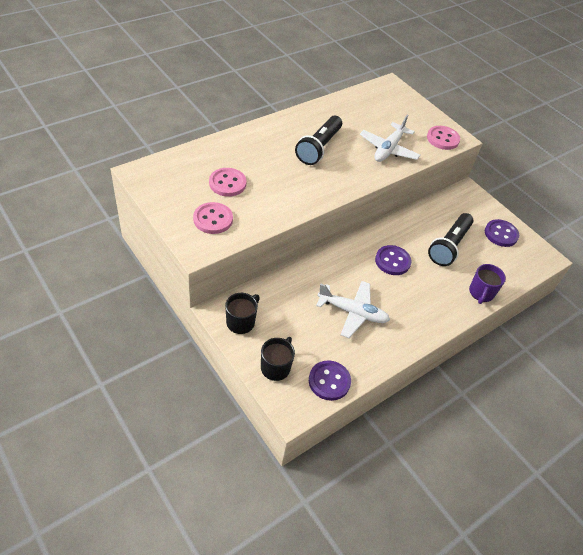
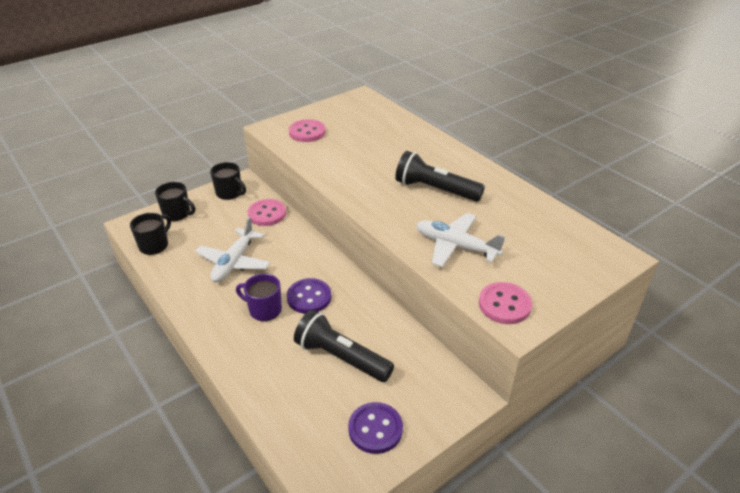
camera: 95 degrees right, 10 degrees down
pink button [209,168,247,197] -> pink button moved to [247,199,286,226]
purple button [309,360,351,401] -> black mug [130,213,171,255]
purple mug [469,264,506,304] -> purple mug moved to [236,274,282,321]

